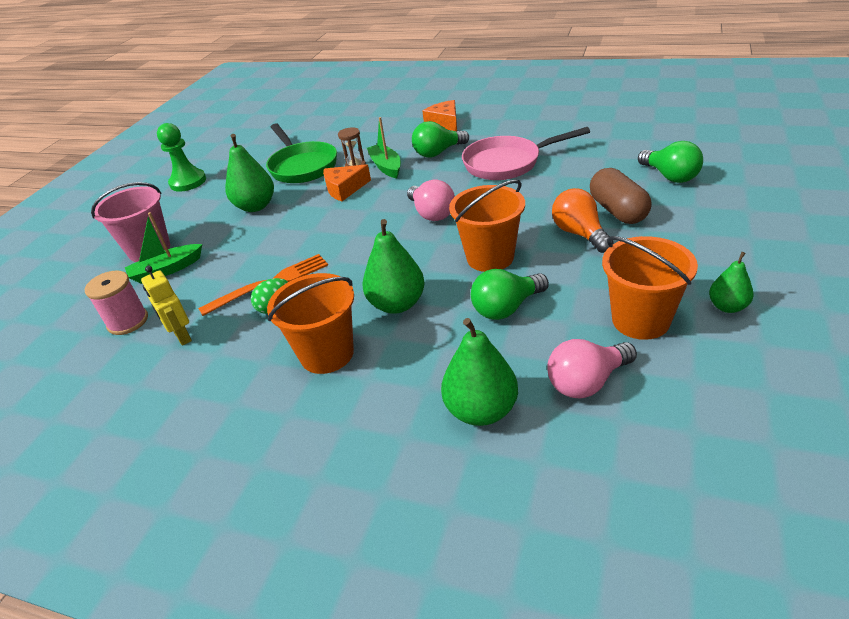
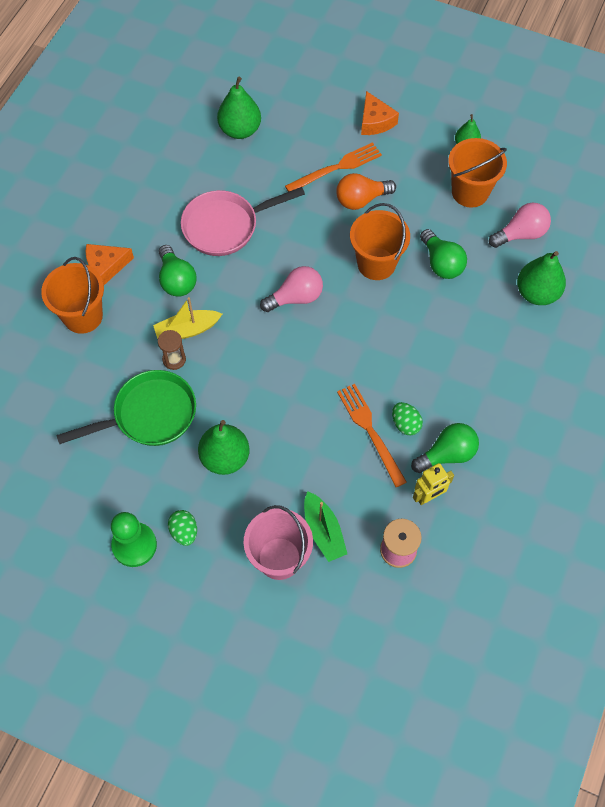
camera: 90 degrees left, 25 degrees up
orange bucket [267,273,354,374] -> orange bucket moved to [41,257,104,334]
orange cheese [323,164,371,201] -> orange cheese moved to [361,91,399,135]
green pear [362,219,425,314] -> green pear moved to [217,77,261,139]
green boat [367,117,401,178] -> yellow boat [153,297,222,339]
pink pan [462,127,590,180] -> pink pan turned 75 degrees clockwise [181,187,305,256]
pink light bulb [547,339,637,398] -> pink light bulb turned 90 degrees counterclockwise [489,203,551,248]
brown capsule [590,168,652,224] -> orange fork [285,142,382,192]
green light bulb [638,141,703,183] -> green light bulb moved to [411,423,479,473]
none -> green egg [168,510,197,546]

